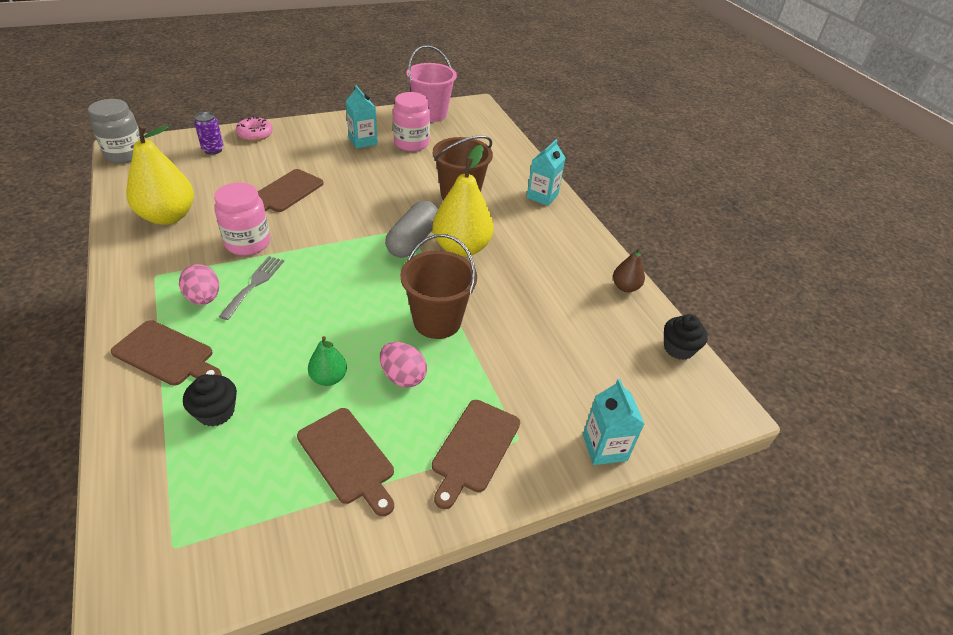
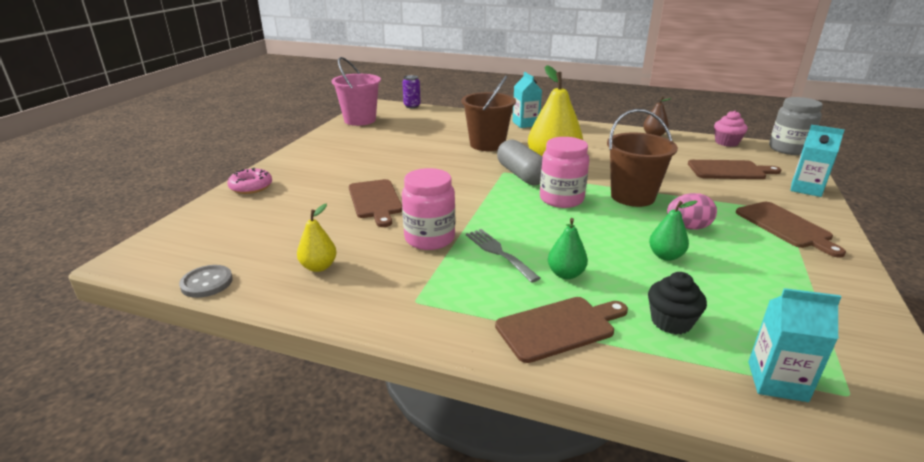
camera: 45 degrees left, 15 degrees down
grey jar [88,99,140,163] -> grey jar moved to [769,97,823,155]
yellow pear [126,124,194,225] -> yellow pear [297,204,337,272], size x0.50
pink egg [179,264,219,305] -> none
purple can [194,112,224,155] -> purple can moved to [402,75,421,108]
brown cutting board [297,408,394,516] -> brown cutting board moved to [688,160,781,179]
turquoise carton [346,85,378,148] -> turquoise carton moved to [748,288,841,402]
pink jar [393,92,430,151] -> pink jar moved to [540,137,589,208]
black cupcake [664,314,708,360] -> pink cupcake [714,110,748,147]
none -> grey button [179,265,233,298]
none -> green pear [548,218,588,279]

